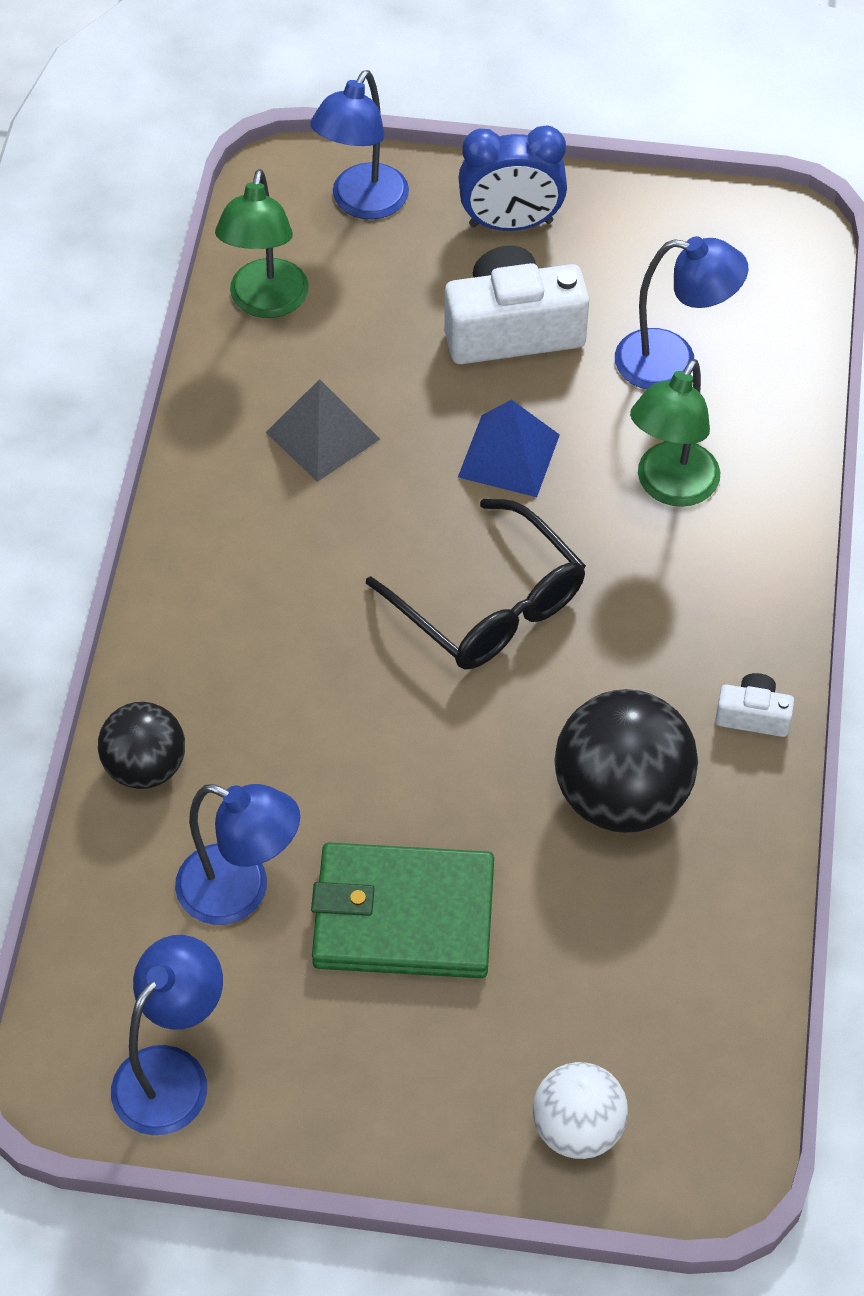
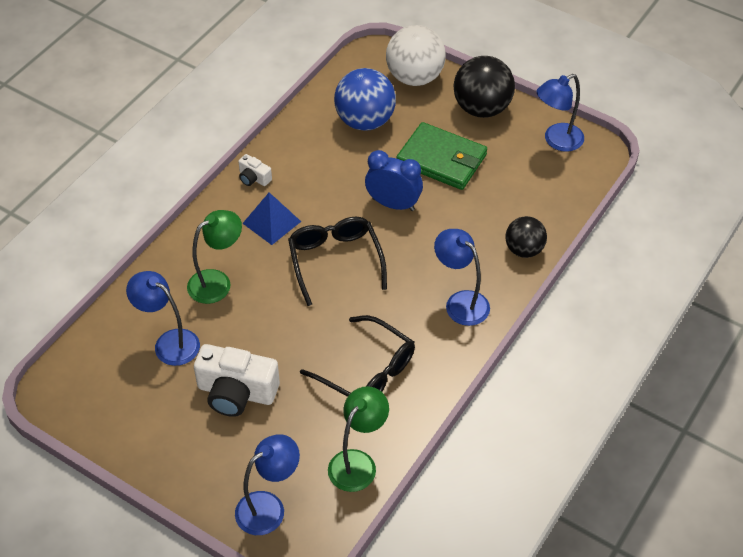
camera: 155 degrees left, 5 degrees down
blue lamp [175,784,300,925] -> blue lamp moved to [434,229,490,326]
grey pyramid [266,379,380,482] -> black glasses [300,315,415,397]
blue clock [458,125,567,231] -> blue clock moved to [365,150,423,211]
blue pyramid [458,399,560,497] -> blue pyramid moved to [242,192,301,245]
white ball [533,1062,628,1159] -> white ball [386,25,446,86], size x1.61
black ball [554,689,698,833] -> black ball moved to [453,56,515,118]
none -> blue ball [334,68,396,131]

